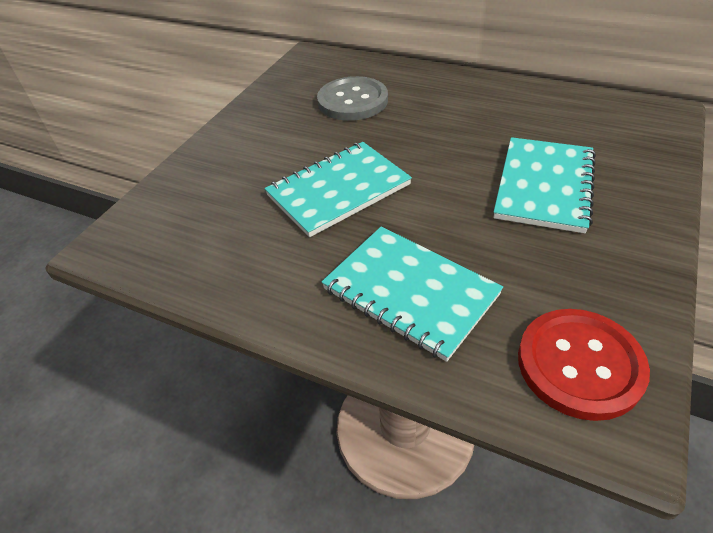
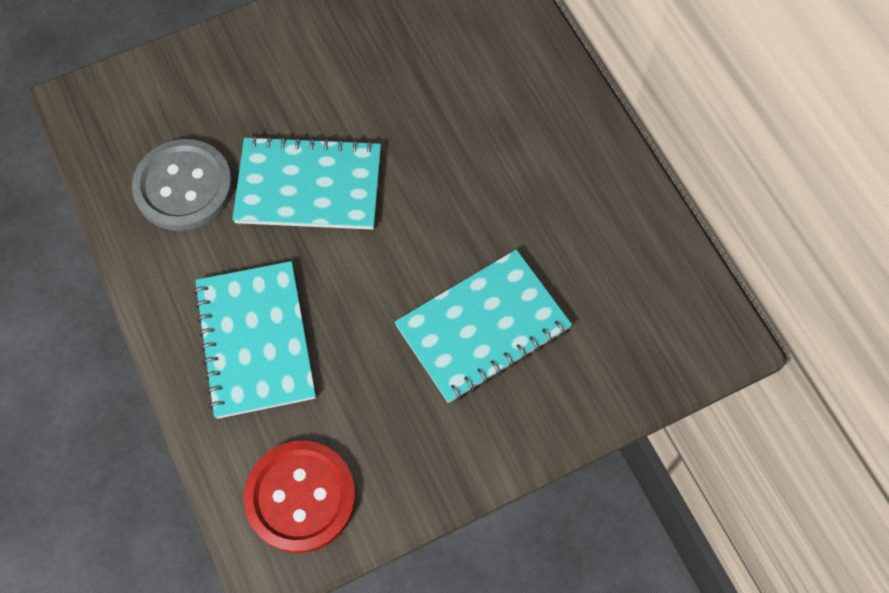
camera: 35 degrees right, 20 degrees up
grey button [317,76,388,121] -> grey button moved to [132,139,233,231]

